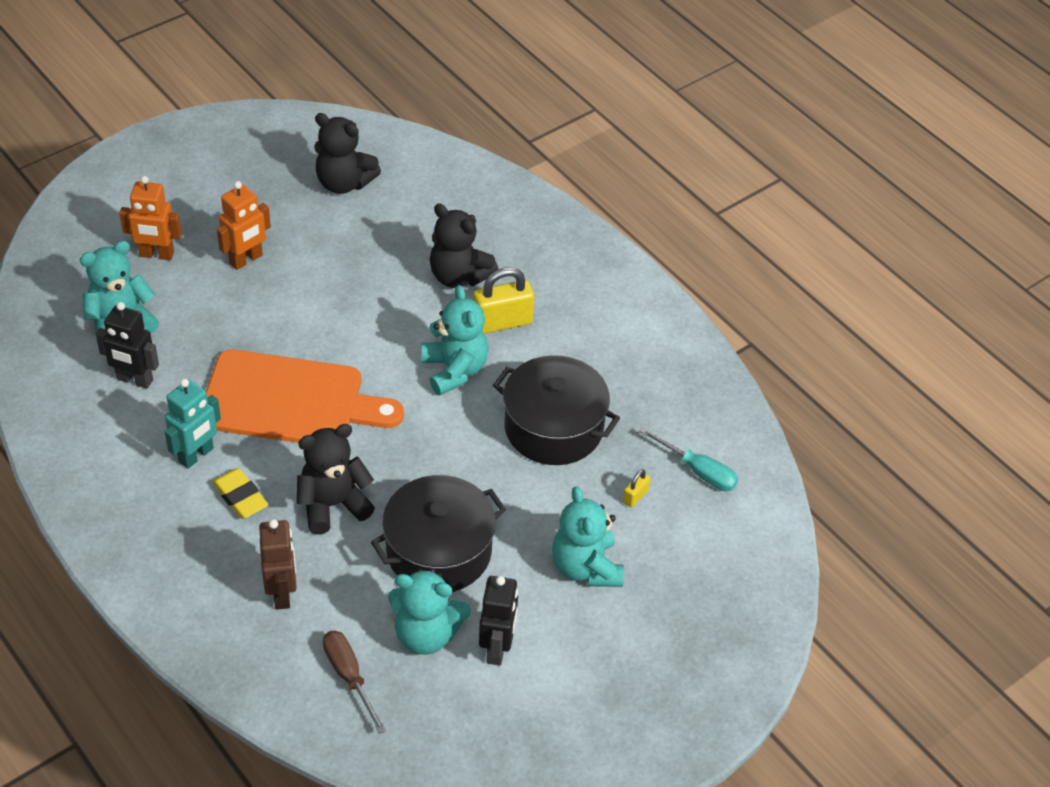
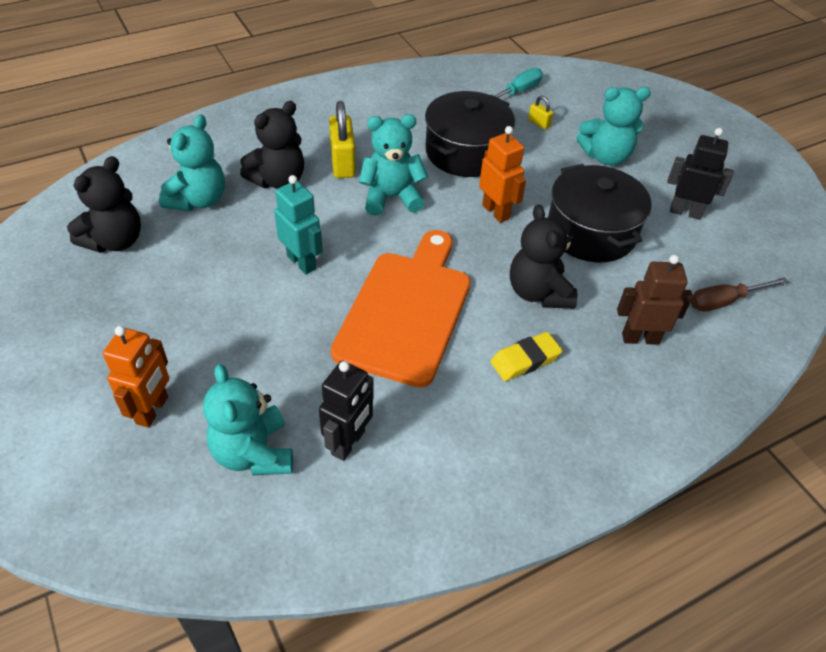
camera: 80 degrees left, 0 degrees up
turquoise robot [165,379,221,469] -> turquoise robot moved to [274,175,323,274]
orange robot [217,181,271,270] -> orange robot moved to [479,126,526,223]
turquoise teddy bear [388,568,471,655] -> turquoise teddy bear moved to [159,115,225,211]

